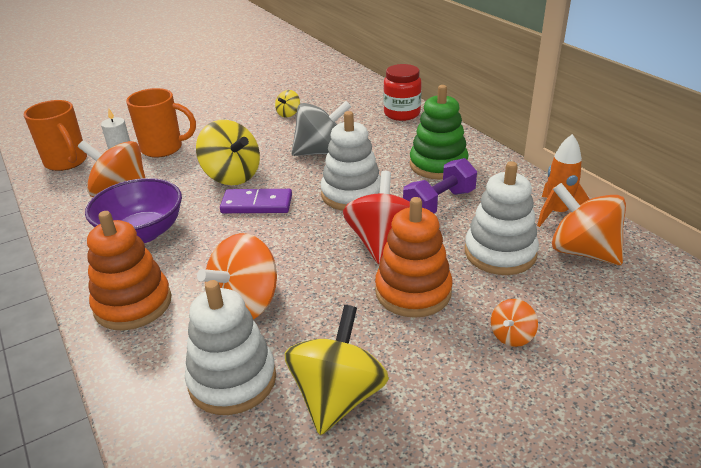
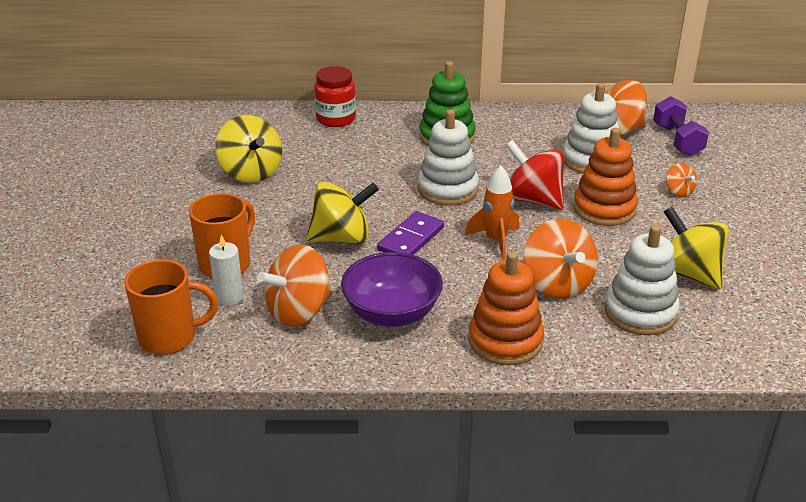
camera: 60 degrees left, 0 degrees up
yellow spinning top [275,90,300,118] -> yellow spinning top [216,115,282,183], size x2.02
grey spinning top [291,101,351,156] -> none
purple dumbbell [403,158,477,213] -> purple dumbbell moved to [653,96,709,156]
orange rocket [537,134,590,227] -> orange rocket moved to [465,165,519,260]

